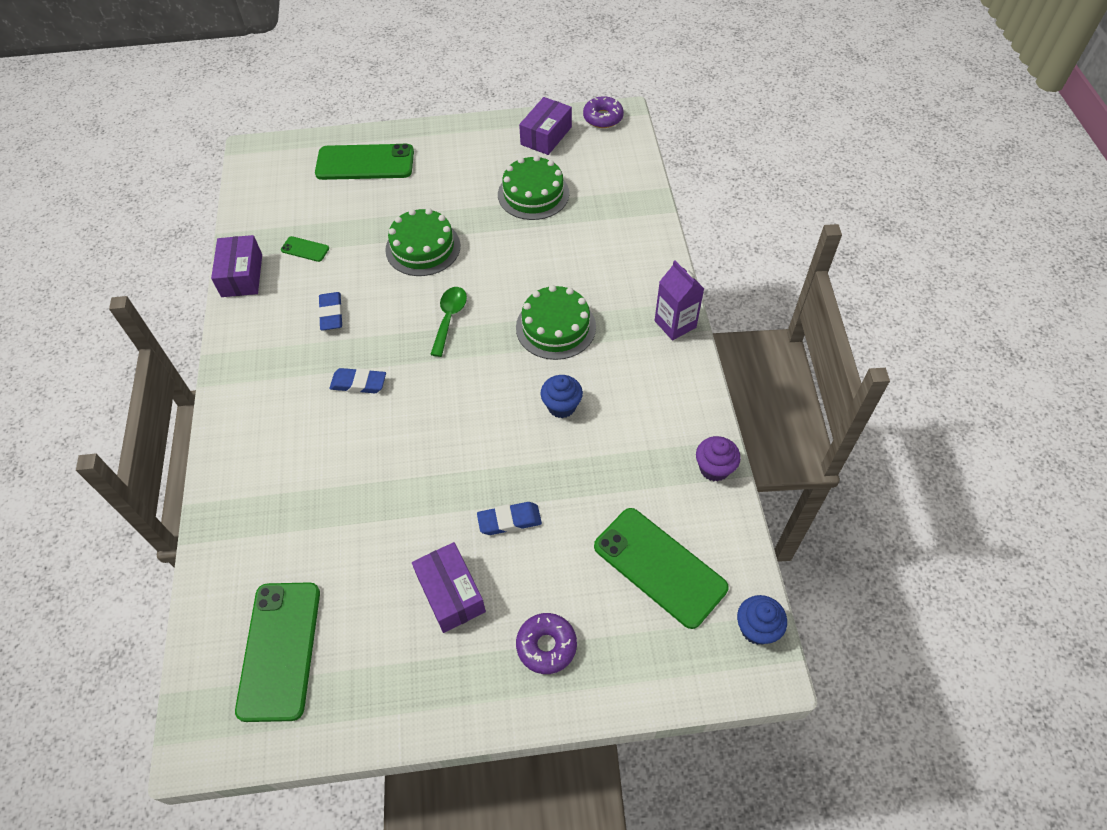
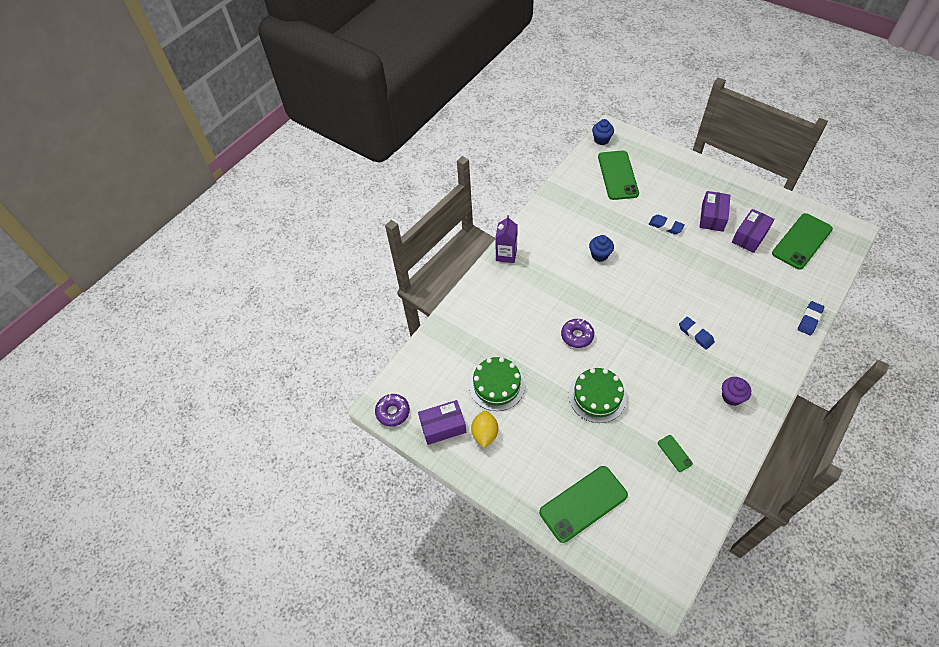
camera: 135 degrees left, 0 degrees up
purple box [211,235,262,297] -> purple box moved to [732,209,774,253]
green phone [315,144,414,180] -> green phone turned 75 degrees counterclockwise [539,466,628,543]
blue eraser [318,292,342,330] -> blue eraser moved to [798,301,824,336]
green spoon [430,287,467,357] -> none
green cake [516,285,596,360] -> none
purple donut [516,613,577,674] -> purple donut moved to [561,319,594,348]
purple cupcake [696,436,741,482] -> purple cupcake moved to [722,377,751,406]
none -> yellow lemon [471,411,498,448]

